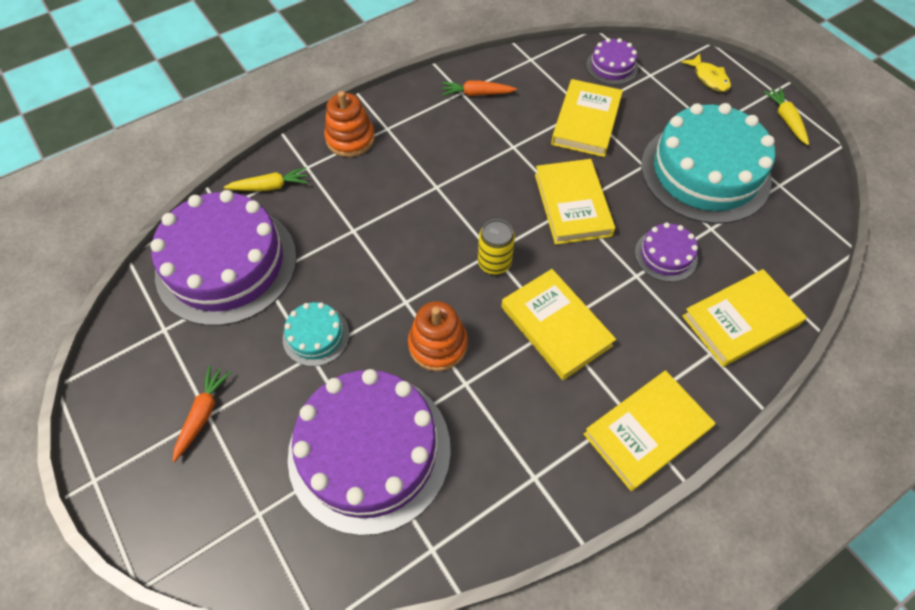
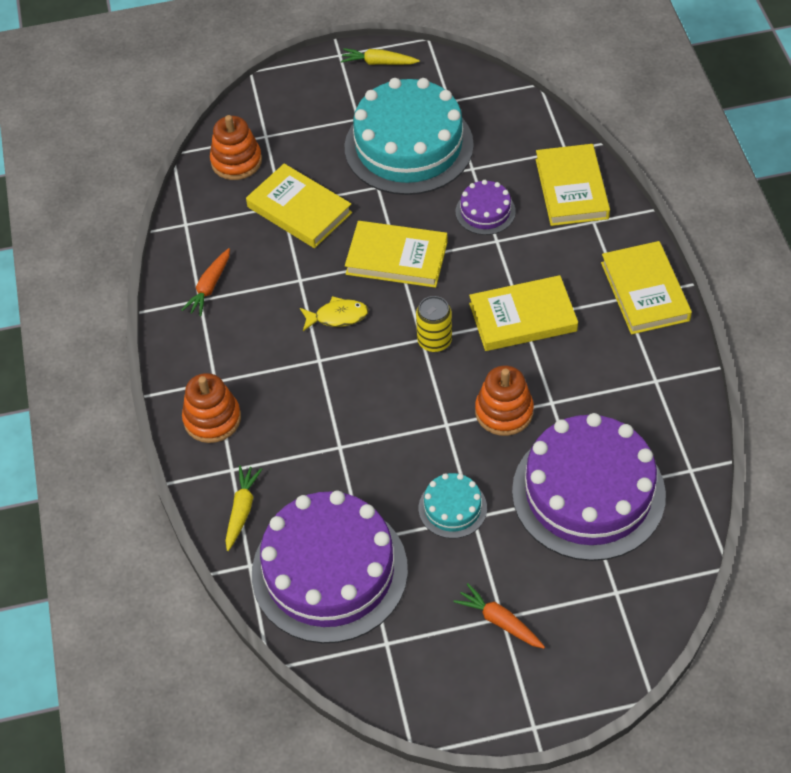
camera: 65 degrees left, 5 degrees down
purple cake [586,38,638,85] -> orange stacking toy [210,115,262,180]
yellow fish [681,53,731,92] -> yellow fish moved to [300,296,369,331]

